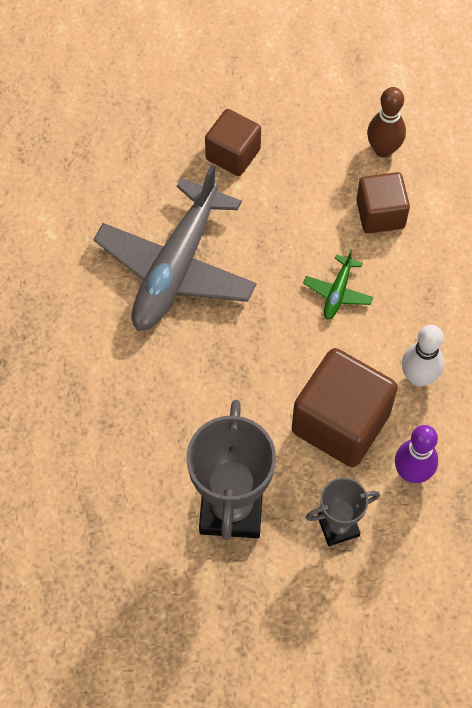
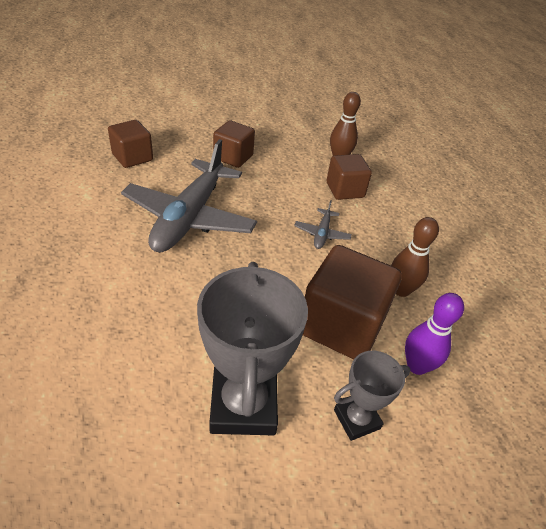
camera: 10 degrees left, 20 degrees down
green plane [303,249,373,320] -> grey plane [294,200,352,249]
white bowling pin [402,325,444,386] -> brown bowling pin [391,217,439,297]
none -> brown cube [108,120,153,168]

